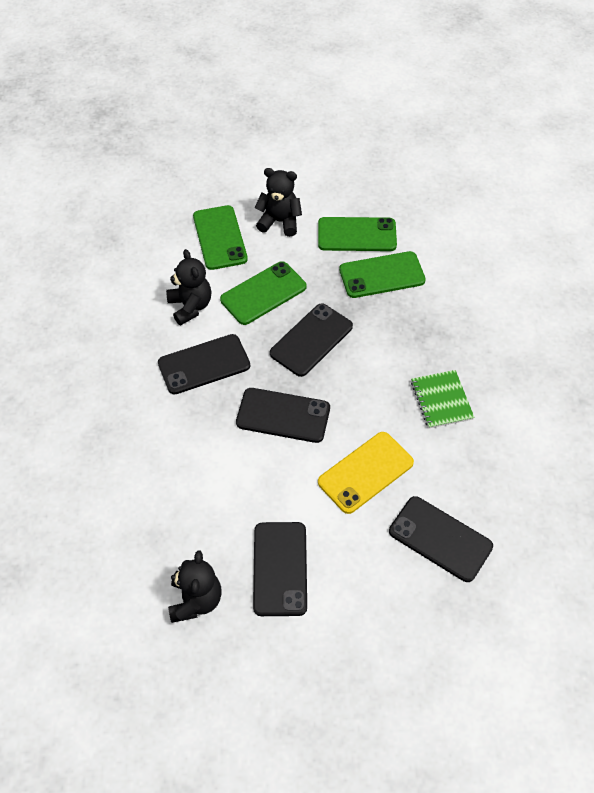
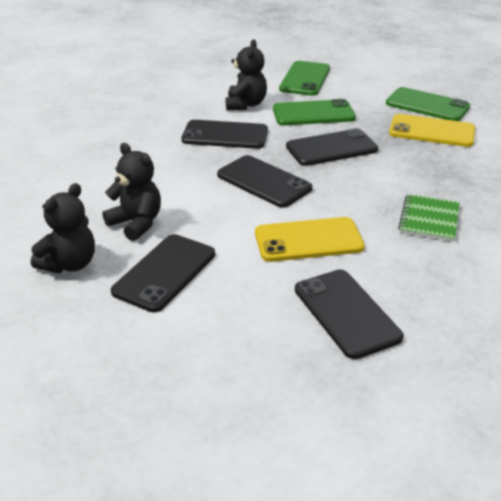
camera: 30 degrees right, 20 degrees down
black teddy bear [254,168,302,237] -> black teddy bear moved to [103,143,161,241]
green phone [339,251,426,298] -> yellow phone [389,114,475,147]

